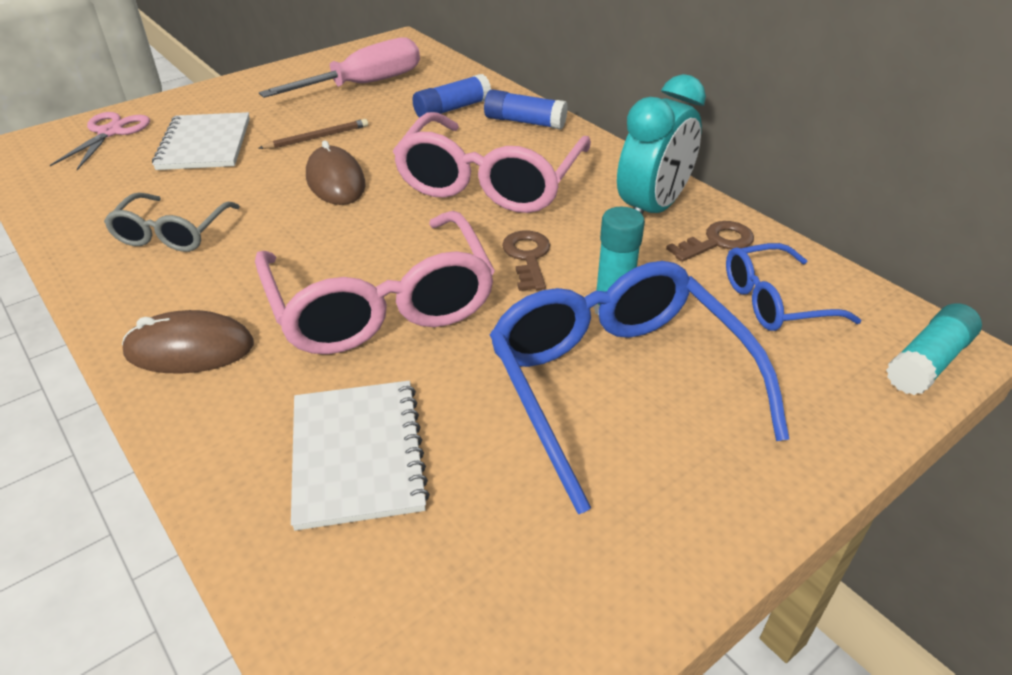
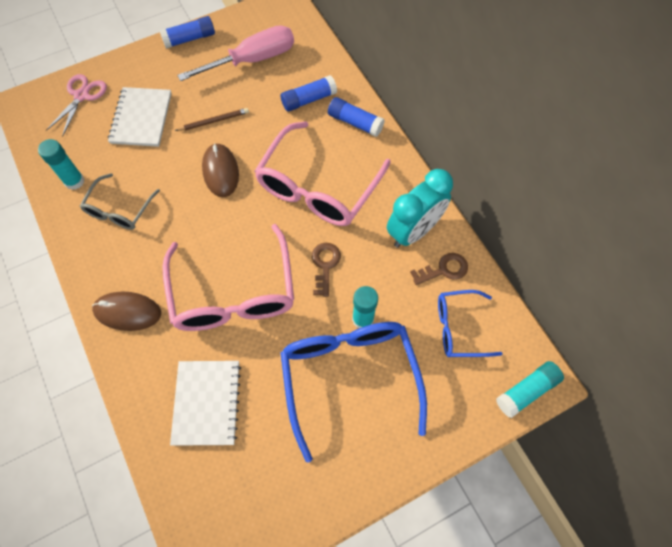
camera: 10 degrees right, 25 degrees up
none -> turquoise glue stick [38,139,85,190]
none -> blue glue stick [159,16,215,49]

